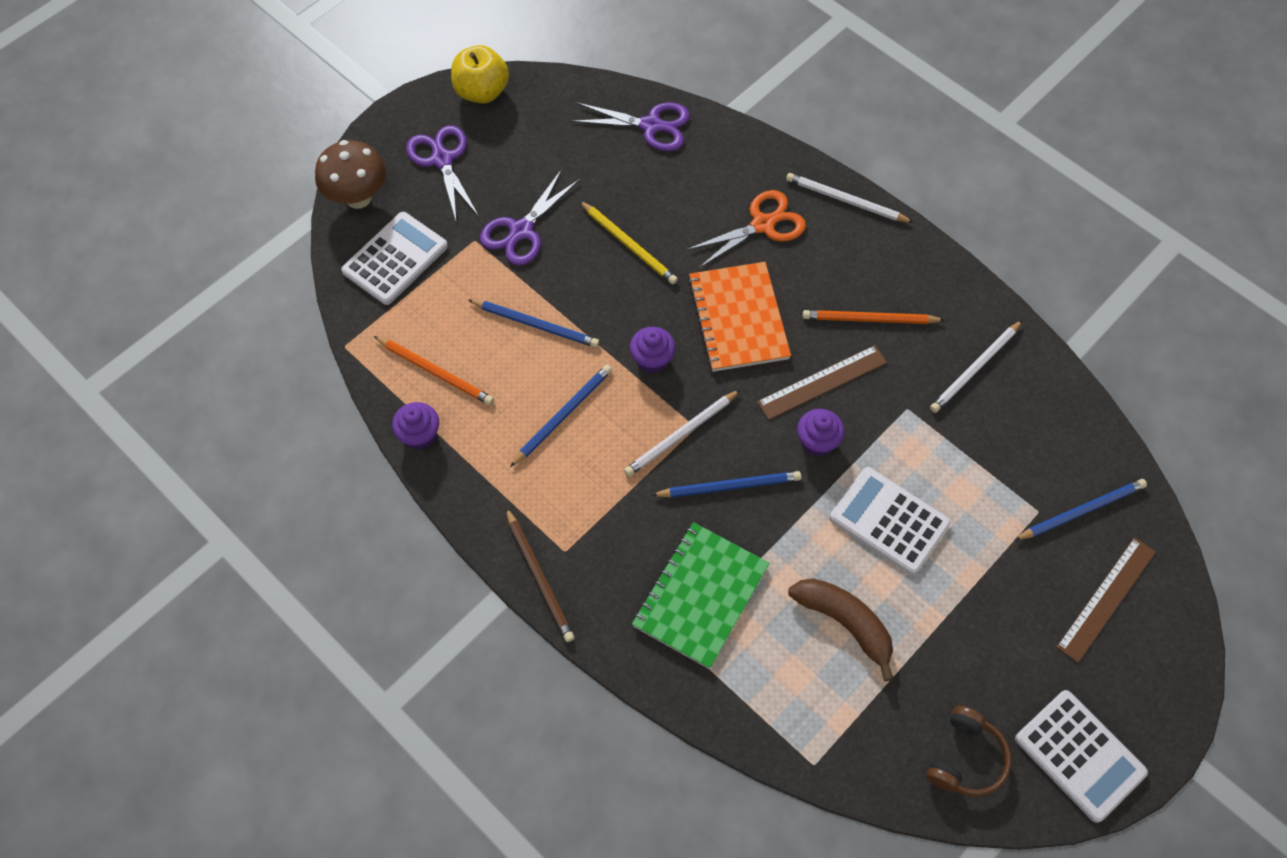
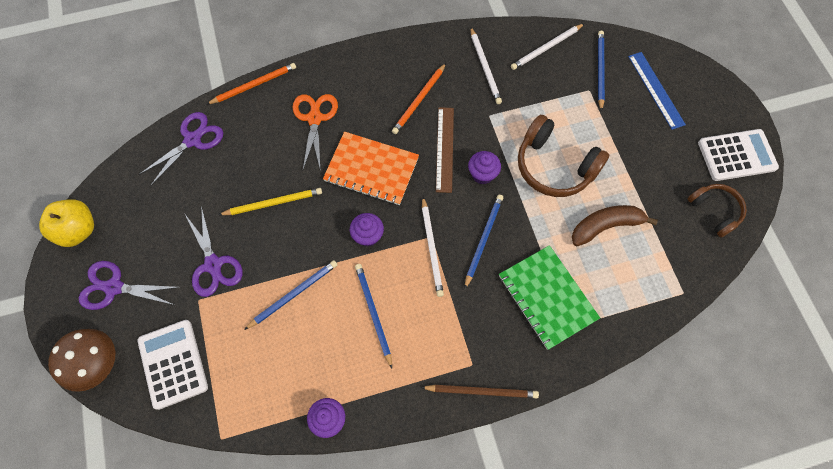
camera: 60 degrees left, 5 degrees up
orange pencil [374,336,494,405] -> orange pencil moved to [206,63,296,105]
white pencil [786,173,914,223] -> white pencil moved to [511,23,585,70]
white calculator [830,467,951,575] -> brown headphones [518,115,609,197]
brown ruler [1056,537,1156,663] -> blue ruler [628,52,686,130]

